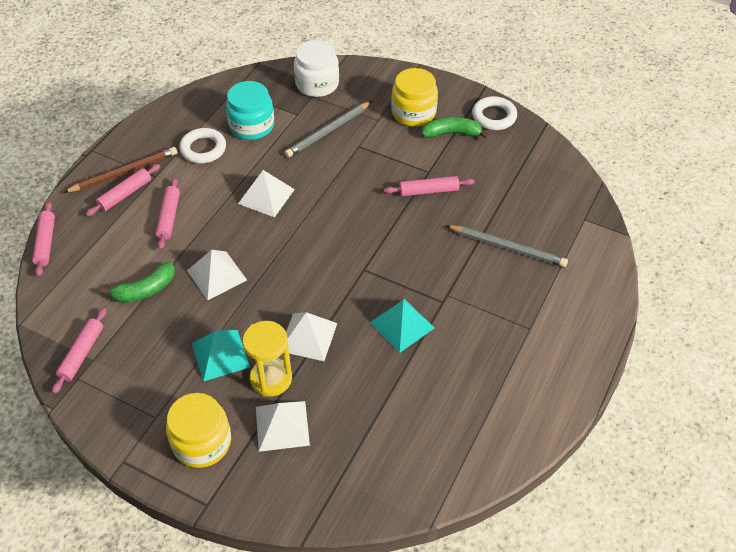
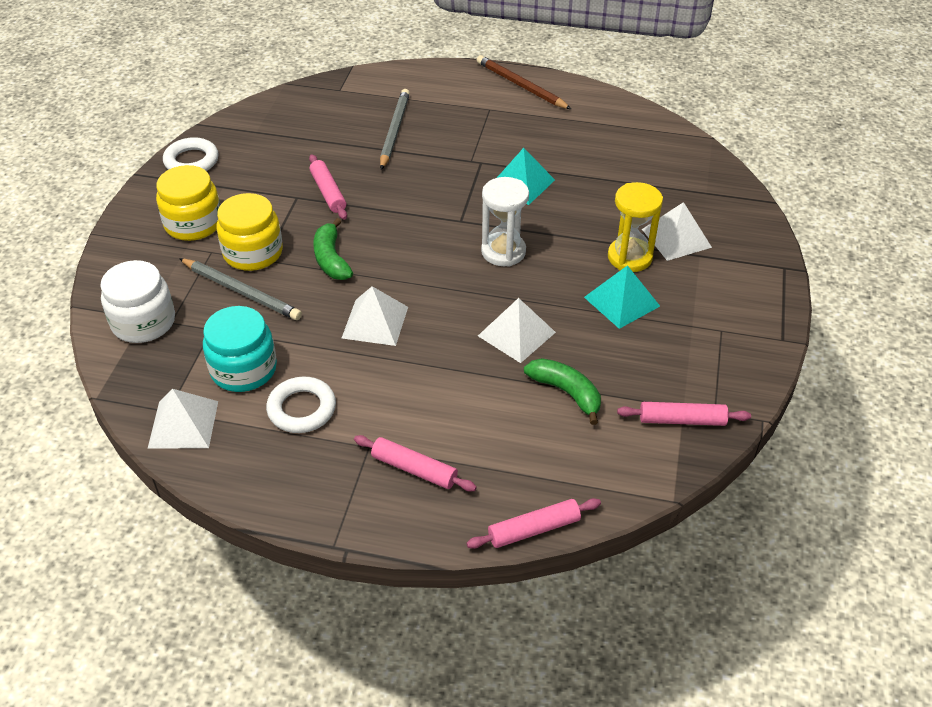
camera: 105 degrees left, 5 degrees down
brown pencil [63,147,177,193] -> brown pencil moved to [477,55,571,109]
pink rolling pin [156,177,180,250] -> none
yellow jar [166,393,231,468] -> yellow jar moved to [217,193,283,271]
white pyramid [286,312,337,361] -> white pyramid moved to [147,389,218,449]
green banana [422,117,488,139] -> green banana moved to [314,218,353,280]
none -> white hourglass [481,177,529,267]

